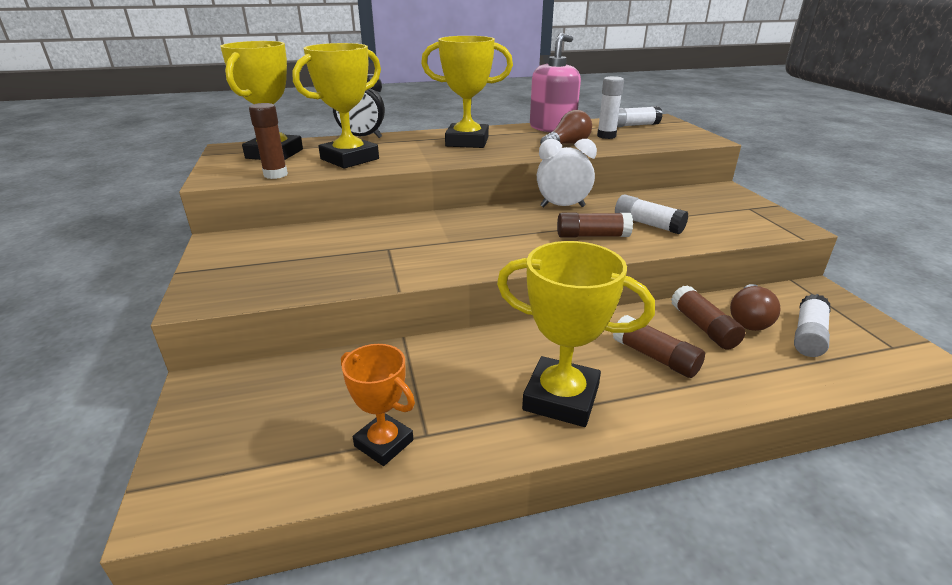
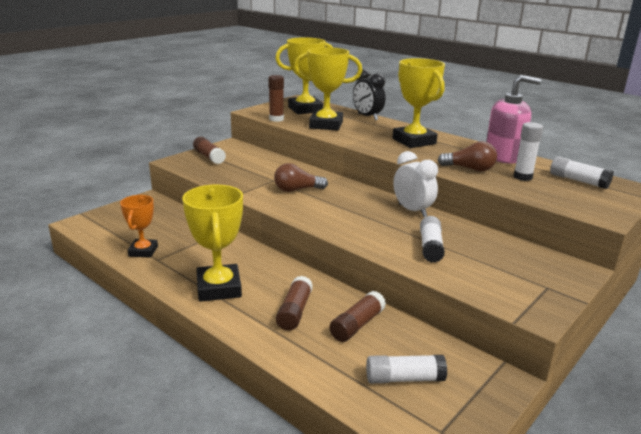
camera: 55 degrees right, 5 degrees down
brown glue stick [557,212,633,238] -> brown glue stick moved to [193,137,226,164]
brown light bulb [730,284,781,331] -> brown light bulb moved to [274,163,328,192]

